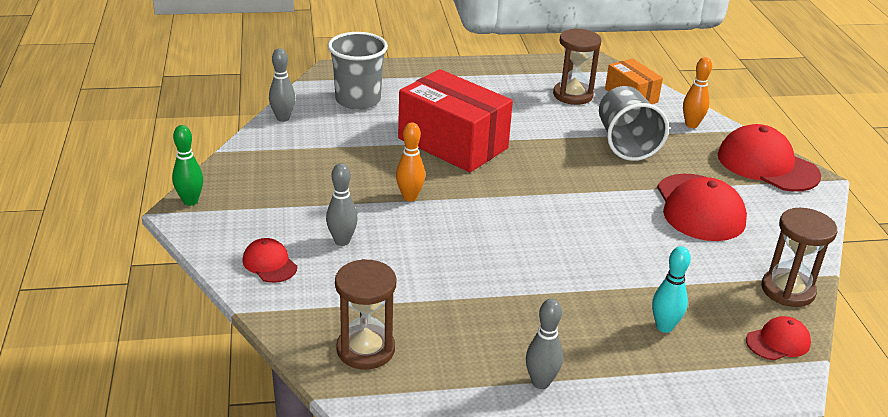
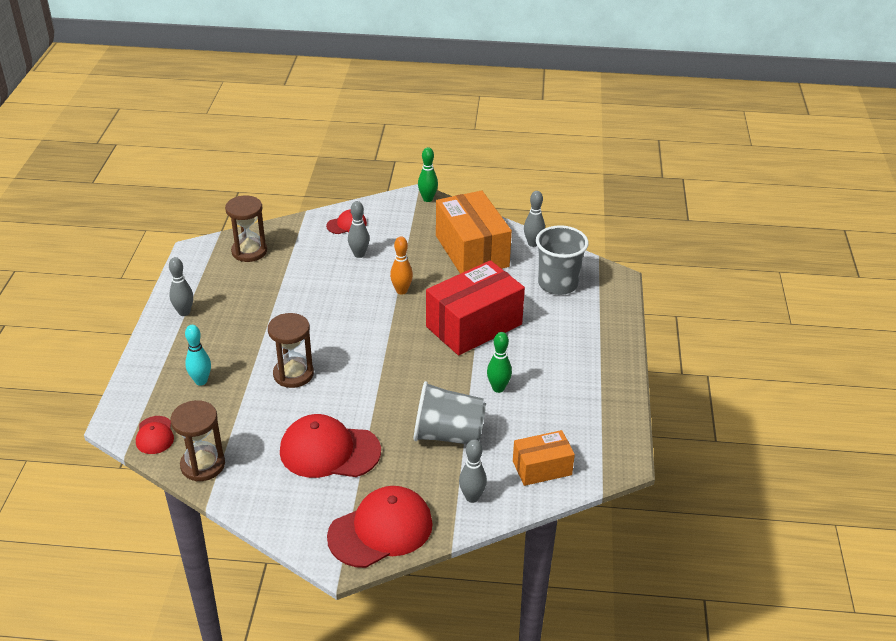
camera: 105 degrees right, 5 degrees up
brown hourglass [553,28,602,105] -> brown hourglass moved to [268,313,314,388]
orange bowling pin [683,57,712,128] -> grey bowling pin [459,439,487,503]
none -> orange box [436,190,512,274]
none -> green bowling pin [487,332,512,393]

